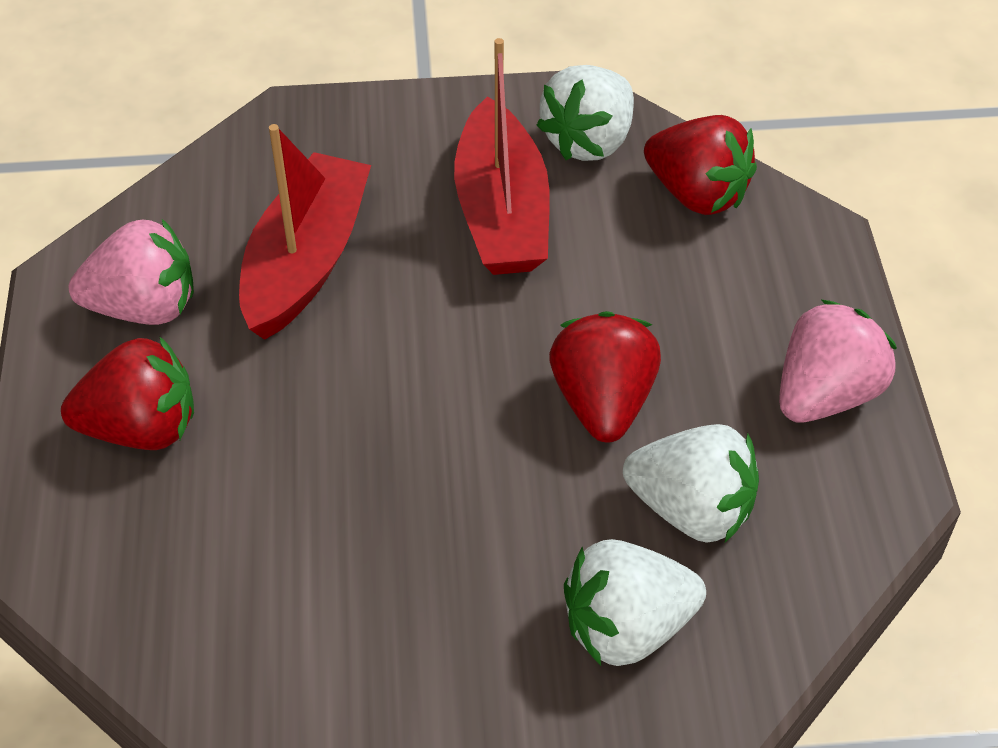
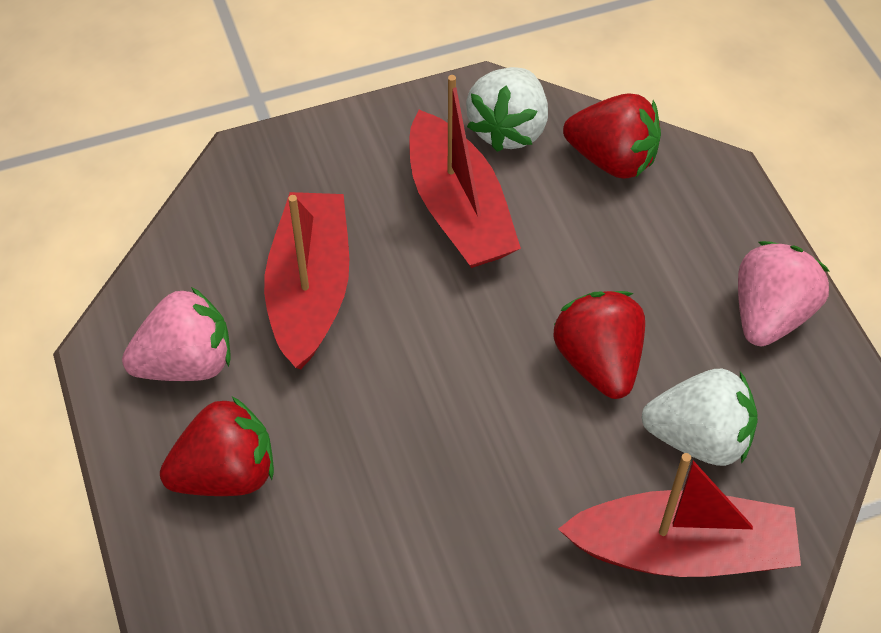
camera: 15 degrees left, 5 degrees up
white strawberry [564,539,706,666] -> red boat [558,453,801,577]

